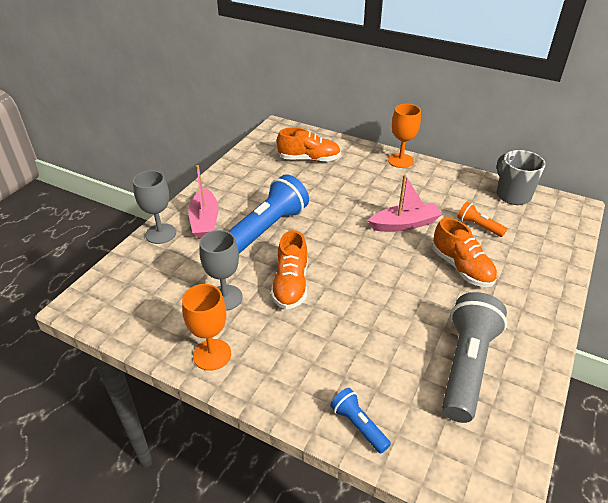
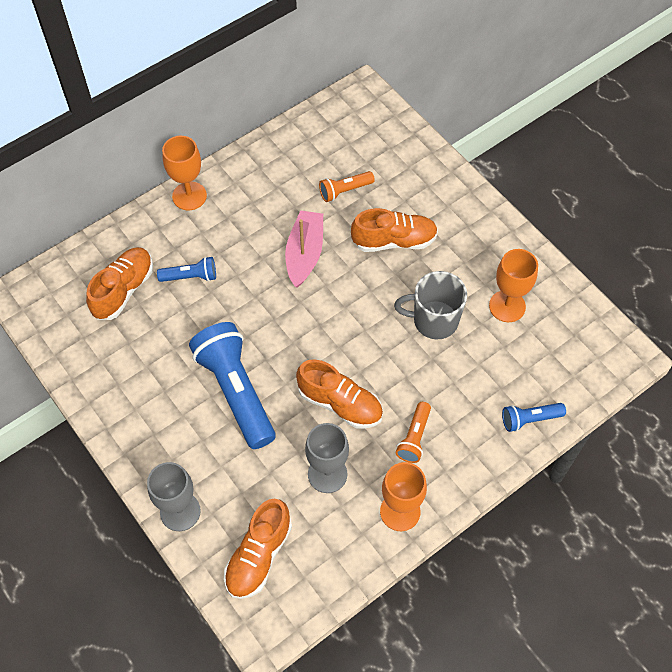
camera: 65 degrees left, 20 degrees up
pink boat [188,165,219,238] -> none
grey flashlight [442,292,507,423] -> orange goblet [489,249,538,322]
grey mug [496,150,546,205] -> grey mug moved to [394,271,467,339]
none -> blue flashlight [157,257,216,282]
none -> orange shoe [224,499,292,599]
none -> orange flashlight [396,402,431,463]

